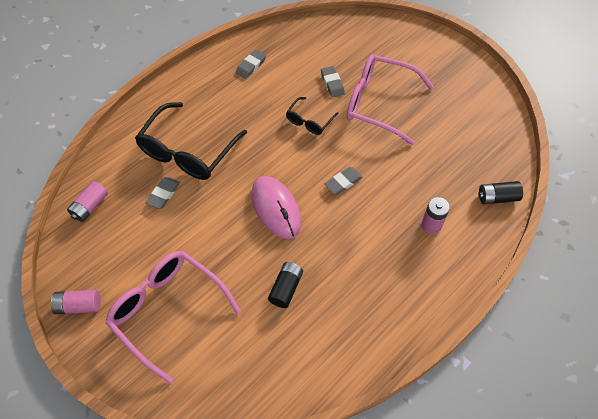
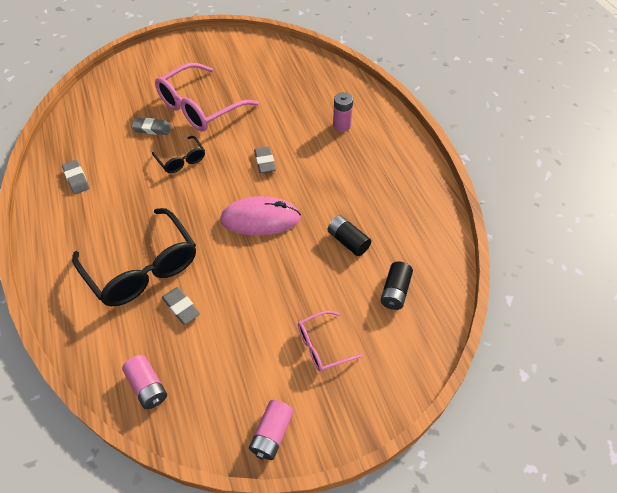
camera: 65 degrees left, 5 degrees down
pink glasses [105,251,241,384] -> pink glasses [298,311,363,372], size x0.50
black battery [478,181,523,204] -> black battery moved to [380,262,413,310]

